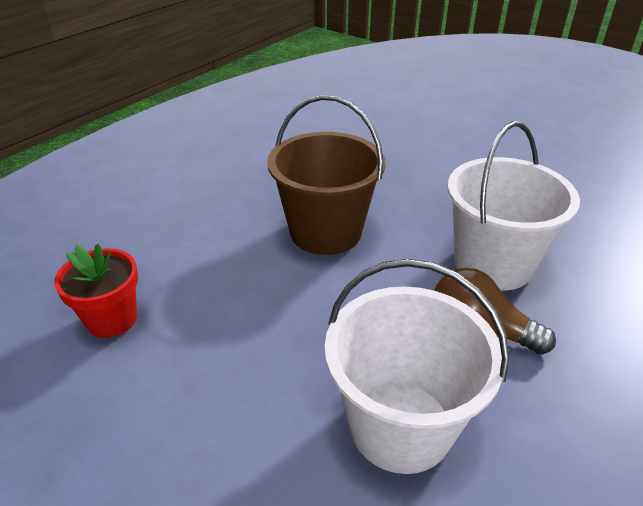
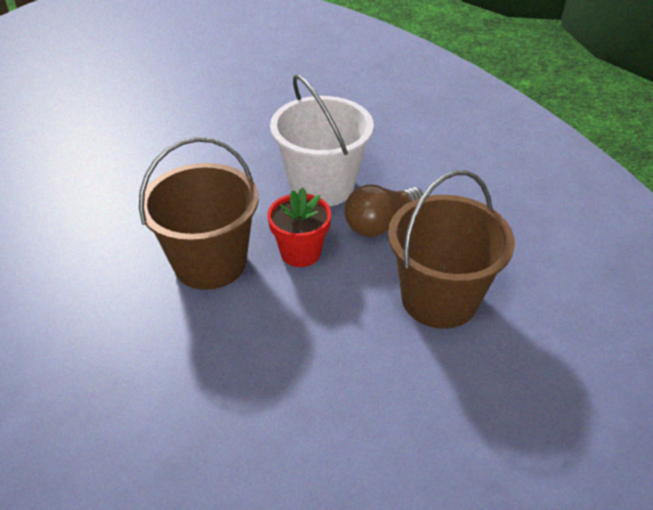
camera: 65 degrees left, 5 degrees up
red flower pot [54,243,138,338] -> red flower pot moved to [267,188,331,267]
white bucket [325,259,509,474] -> brown bucket [388,170,515,329]

